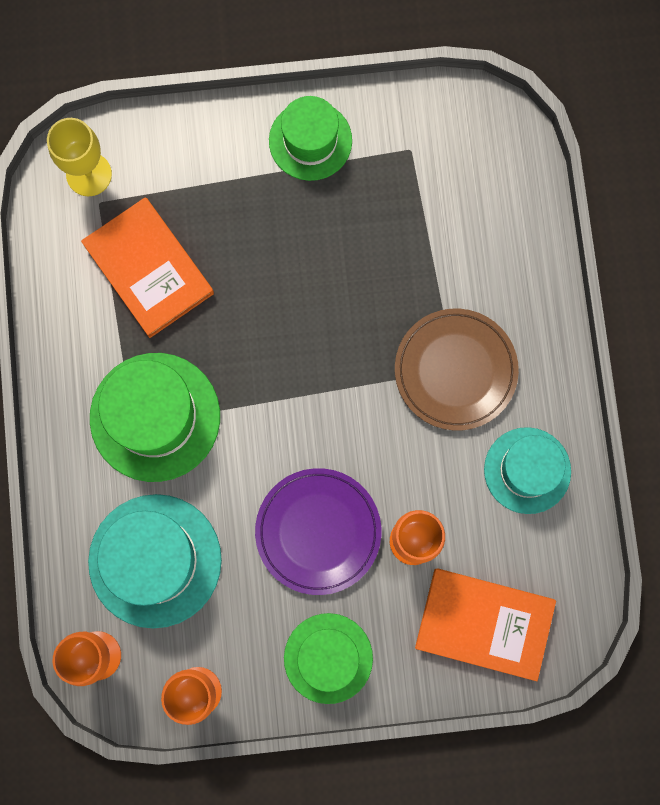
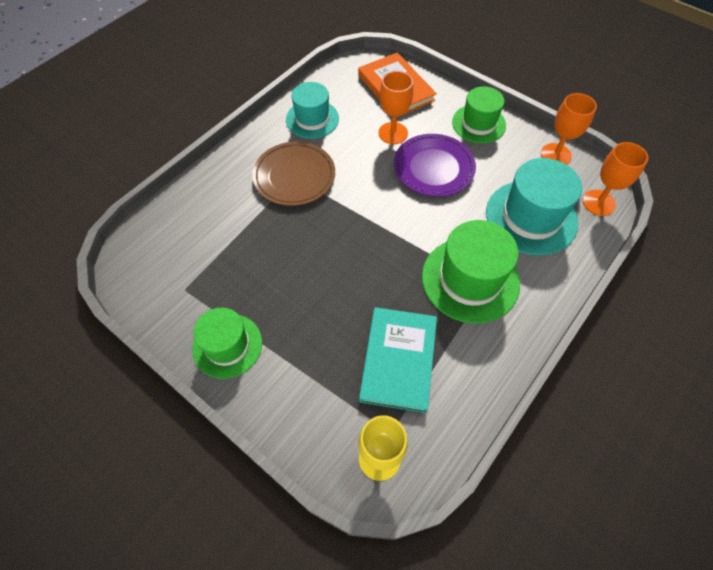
camera: 135 degrees left, 20 degrees down
orange book [81,197,214,338] -> turquoise book [359,307,437,413]

